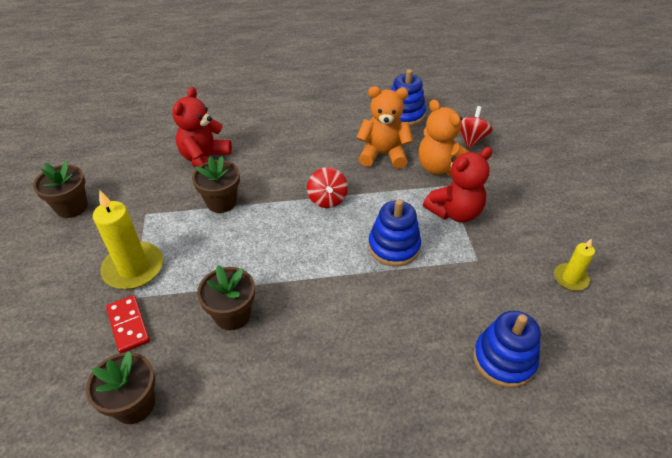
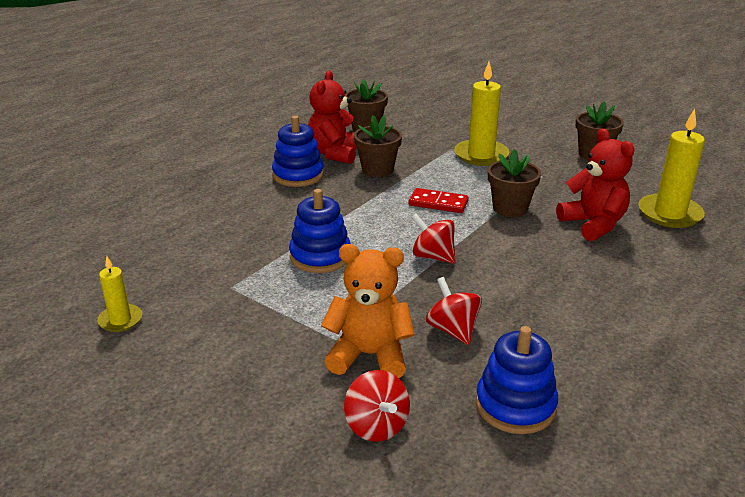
camera: 135 degrees right, 15 degrees down
red domino [106,295,150,353] -> red domino moved to [409,188,469,213]
orange teddy bear [356,86,413,169] -> red spinning top [426,277,482,345]
red teddy bear [423,147,493,222] -> red teddy bear moved to [308,71,357,164]
blue stacking toy [473,311,541,388] -> blue stacking toy moved to [272,116,324,187]
none -> yellow candle [638,109,705,228]

